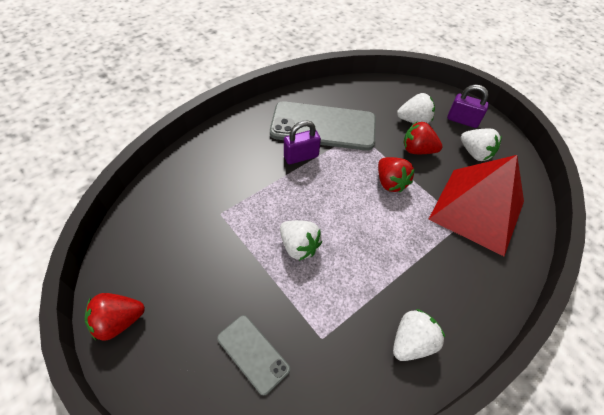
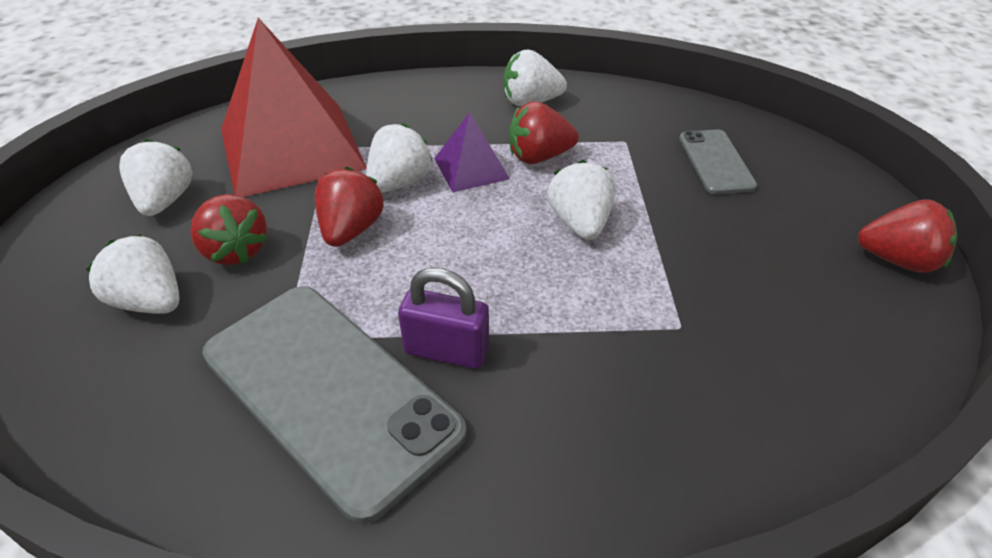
camera: 140 degrees left, 10 degrees down
purple padlock [447,85,489,128] -> none
none -> white strawberry [366,123,433,193]
none -> purple pyramid [434,112,510,192]
none -> red strawberry [509,101,579,164]

